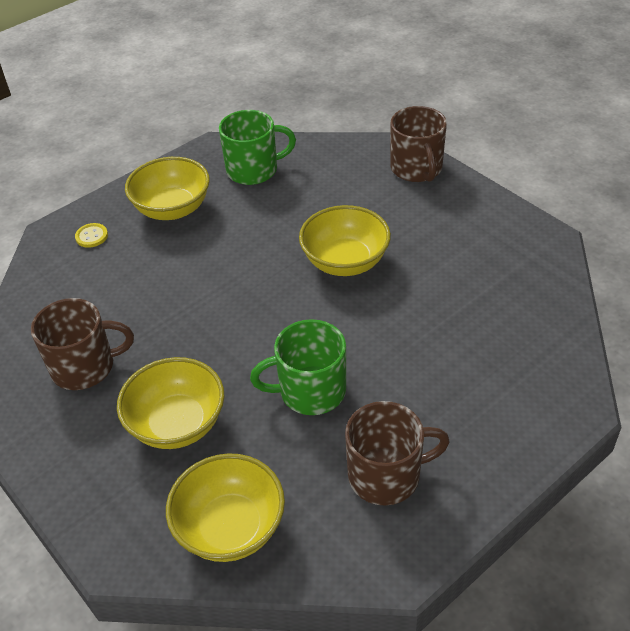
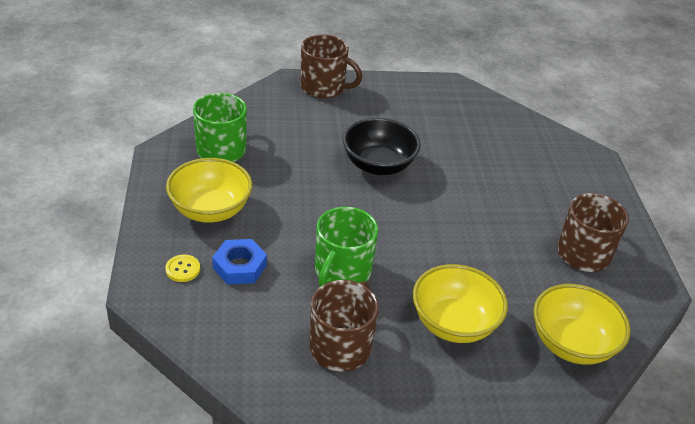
camera: 60 degrees left, 5 degrees down
green mug [250,319,346,415] -> green mug moved to [315,207,378,287]
yellow bowl [299,205,391,276] -> black bowl [343,117,421,175]
none -> blue nut [212,239,267,285]

